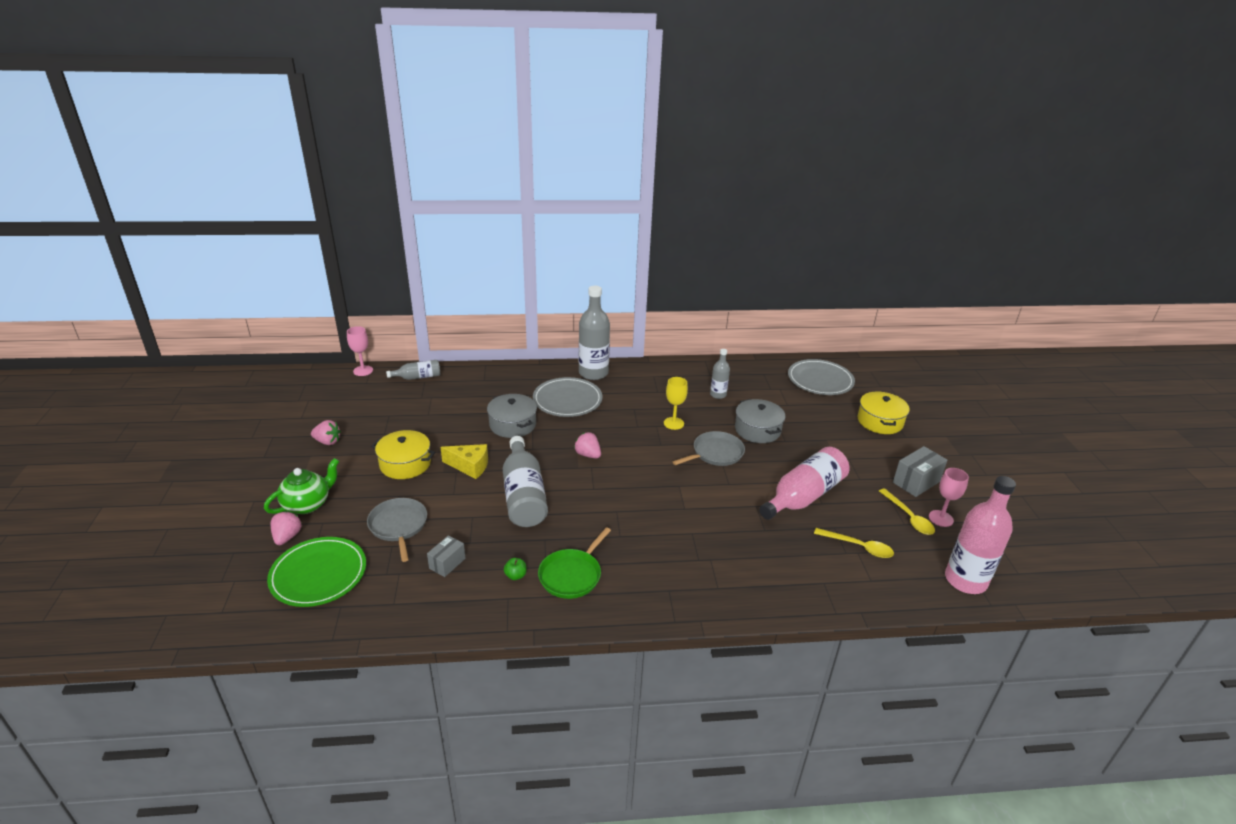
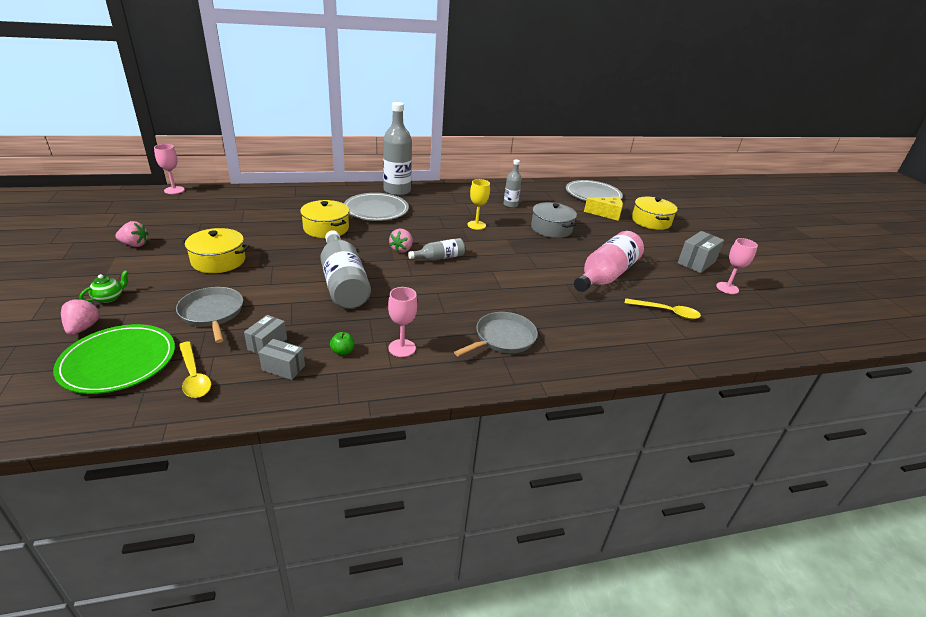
camera: 10 degrees left, 0 degrees up
green teapot [264,458,339,514] -> green teapot [79,270,128,303], size x0.56
grey bottle [386,360,441,380] -> grey bottle moved to [408,238,465,261]
yellow cheese [441,444,488,479] -> yellow cheese moved to [584,197,623,221]
grey pot [487,394,537,438] -> yellow pot [300,200,349,238]
green pan [538,527,611,599] -> pink goblet [388,287,417,357]
pink strawberry [574,432,601,458] -> pink strawberry turned 105 degrees counterclockwise [389,229,413,253]
grey pan [673,431,745,466] -> grey pan moved to [454,312,538,356]
yellow spoon [879,488,935,535] -> yellow spoon moved to [179,341,211,398]
pink bottle [945,476,1016,594] -> none
none -> grey box [259,339,305,380]

